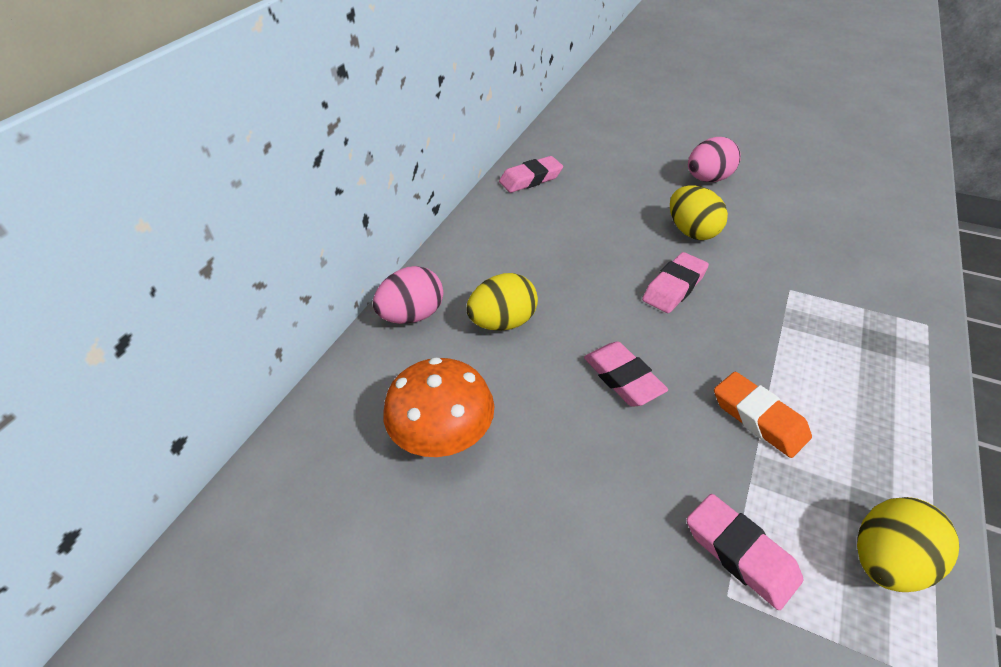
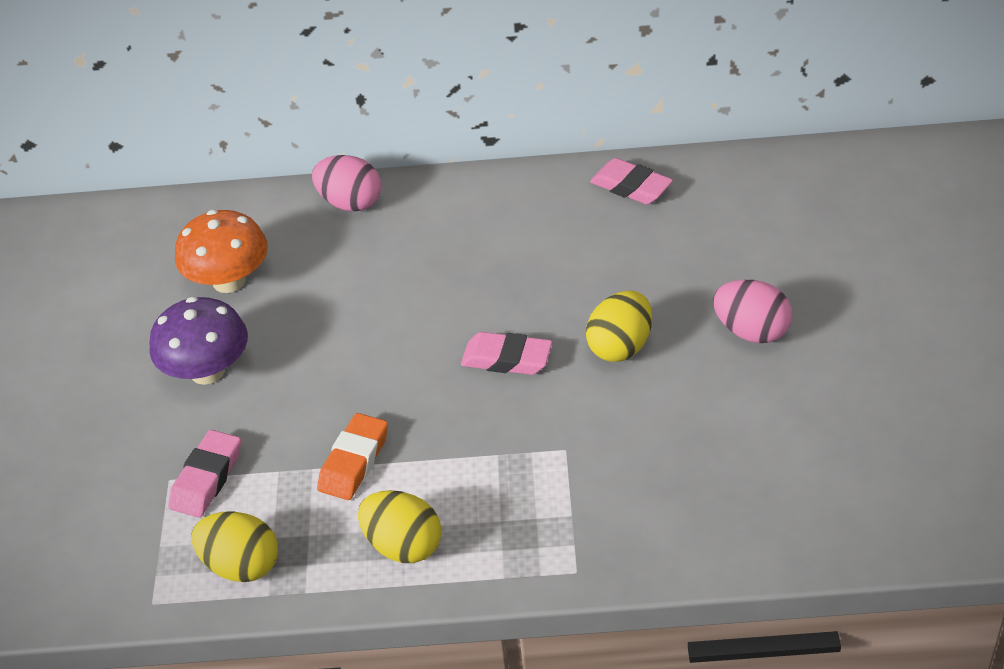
camera: 65 degrees right, 0 degrees up
yellow egg [466,273,538,331] -> yellow egg moved to [358,490,442,563]
pink eraser [584,341,668,407] -> none
none -> purple mushroom [149,297,248,385]

